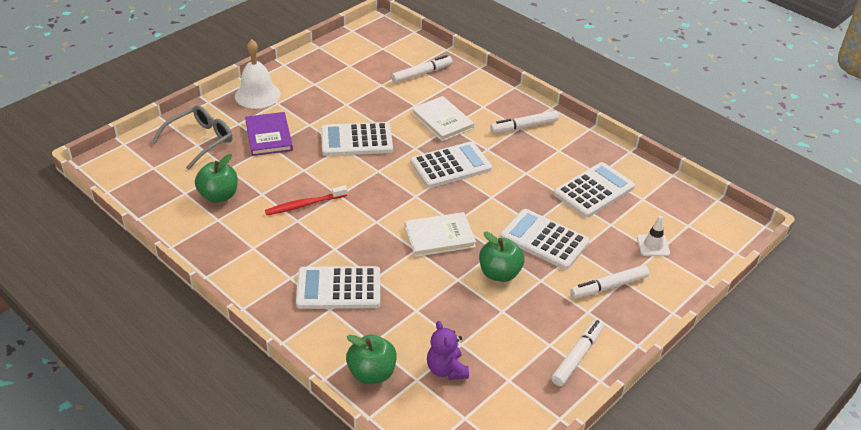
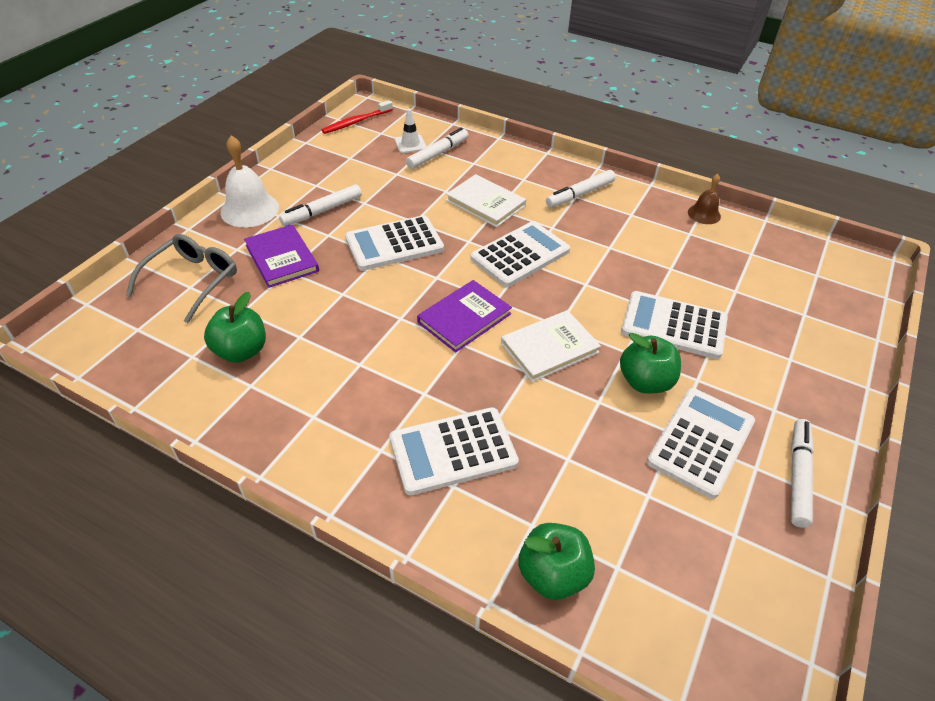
camera: 15 degrees left, 5 degrees up
red toothbrush [265,185,347,215] -> red toothbrush moved to [322,100,393,134]
purple teddy bear [427,321,469,380] -> none
white calculator [554,162,635,218] -> white calculator moved to [647,388,755,499]
white marker [570,265,649,298] -> white marker moved to [279,184,362,226]
white traffic cone [637,216,670,256] -> white traffic cone moved to [395,109,427,153]
none -> purple book [417,280,512,353]
none -> brown bell [688,174,721,224]

